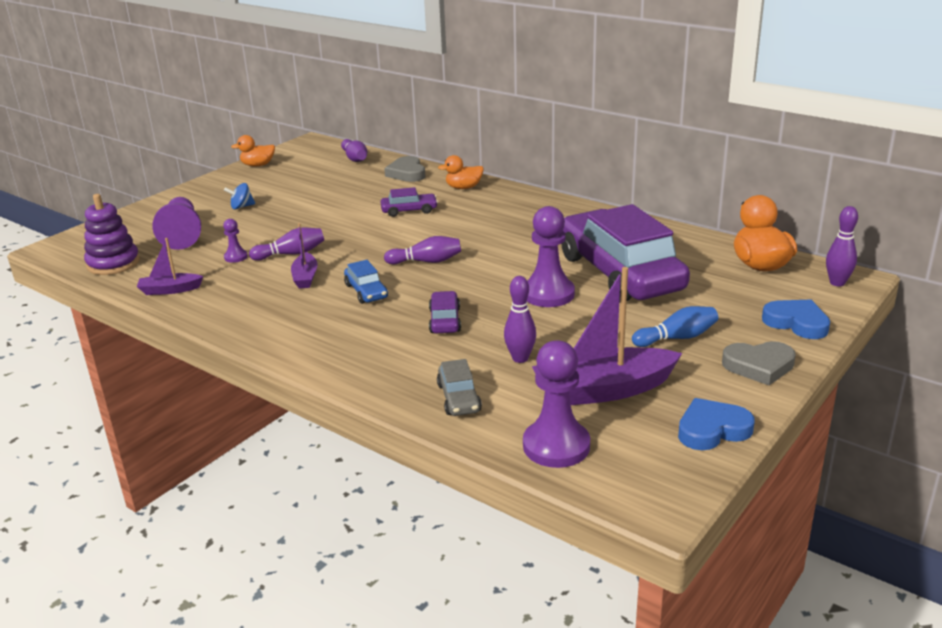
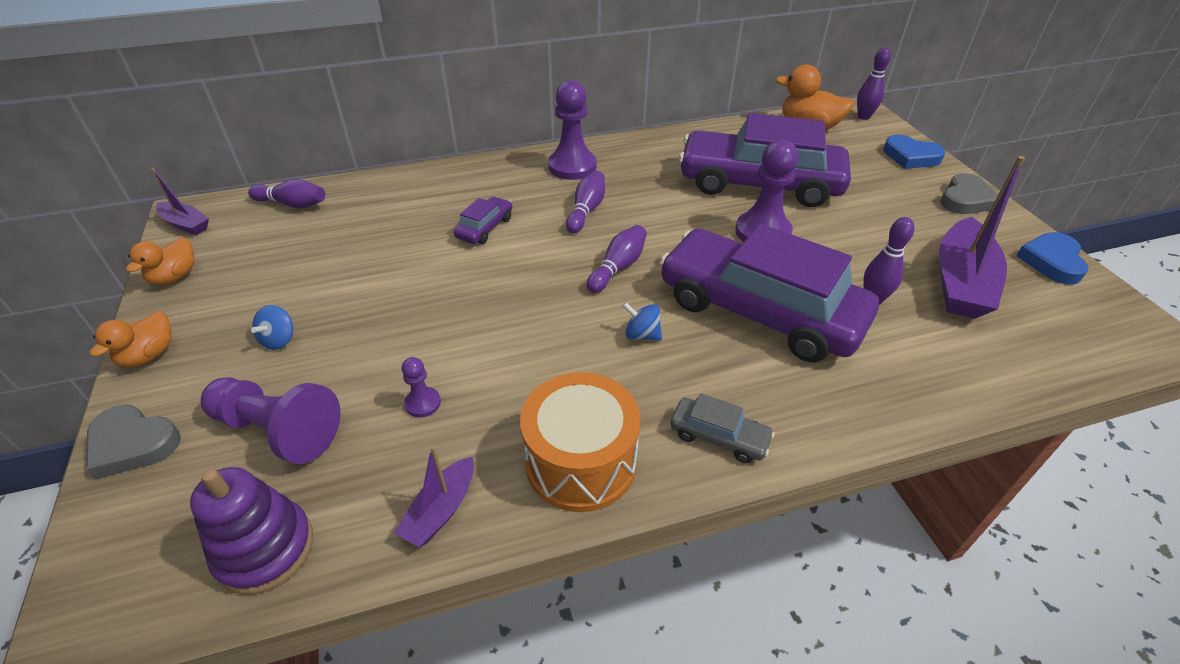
camera: 55 degrees left, 15 degrees up
purple bowling pin [249,228,324,261] -> purple bowling pin moved to [566,171,605,233]
purple boat [291,223,318,289] -> purple boat moved to [151,168,209,235]
blue car [344,260,388,304] -> blue spinning top [623,302,662,341]
grey heart [384,156,425,182] -> grey heart moved to [86,404,181,479]
purple car [429,291,461,333] -> purple car [660,224,879,362], size x2.50
grey car [437,359,482,416] -> grey car moved to [671,393,775,463]
orange duck [438,155,484,189] -> orange duck moved to [90,311,171,367]
purple pawn [523,340,590,468] -> purple pawn moved to [548,80,597,180]
blue bowling pin [632,306,718,347] -> none
blue heart [762,299,830,339] -> blue heart turned 135 degrees counterclockwise [883,135,945,169]
none -> orange drum [520,372,641,512]

